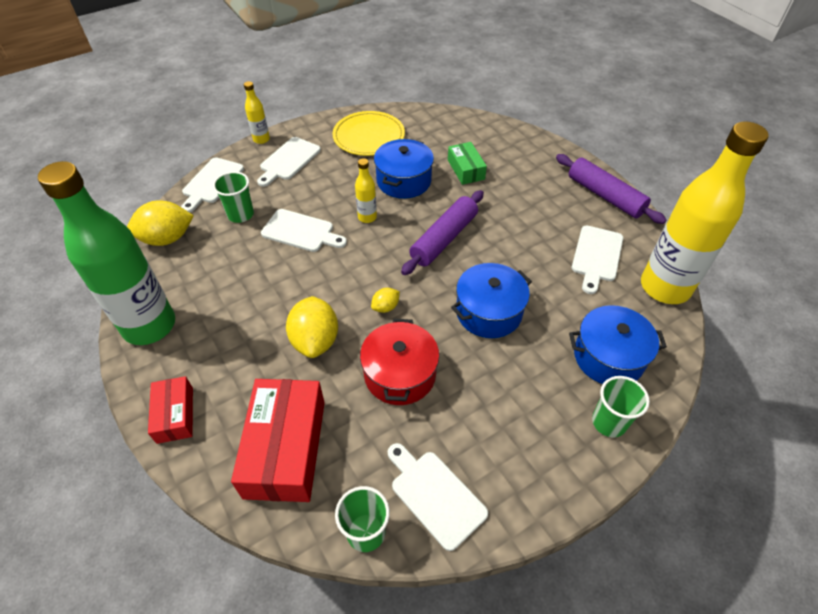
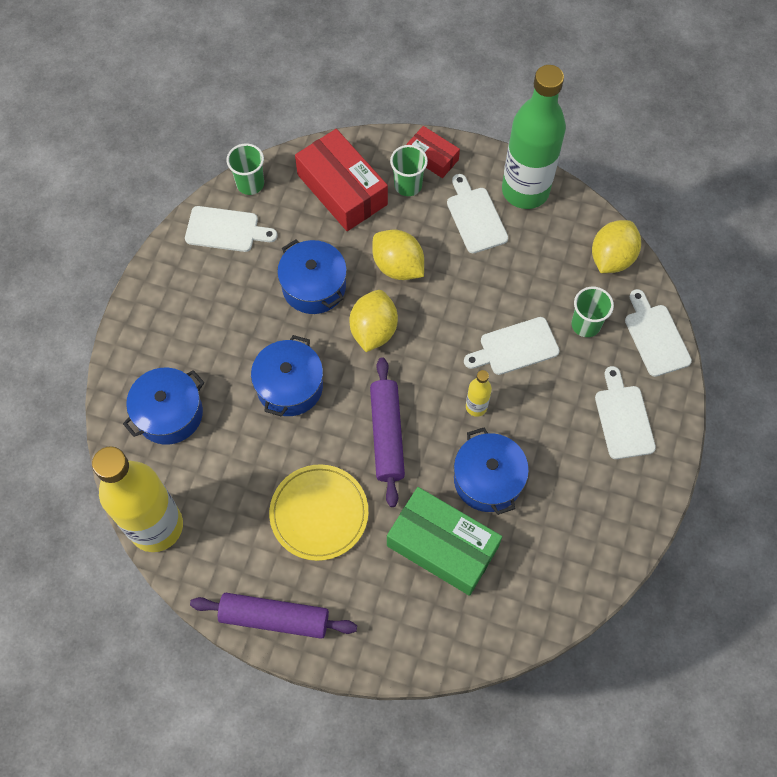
camera: 140 degrees right, 15 degrees up
yellow bottle [244,81,270,144] -> none
yellow plate [332,111,405,156] -> yellow plate moved to [269,464,368,561]
red pot [360,319,439,405] -> blue pot [277,239,347,314]
yellow lemon [371,288,400,313] -> yellow lemon [350,290,398,352], size x2.02
green box [448,142,487,185] -> green box [387,487,502,596], size x1.82
white cutting board [572,225,623,294] -> white cutting board moved to [447,174,508,253]
green cup [592,376,650,437] -> green cup moved to [390,145,428,196]

